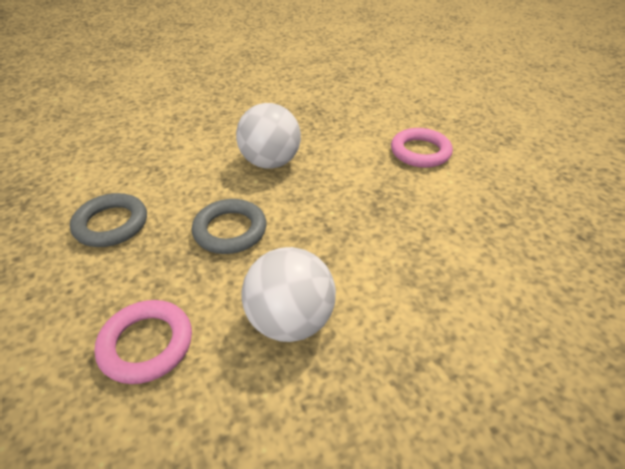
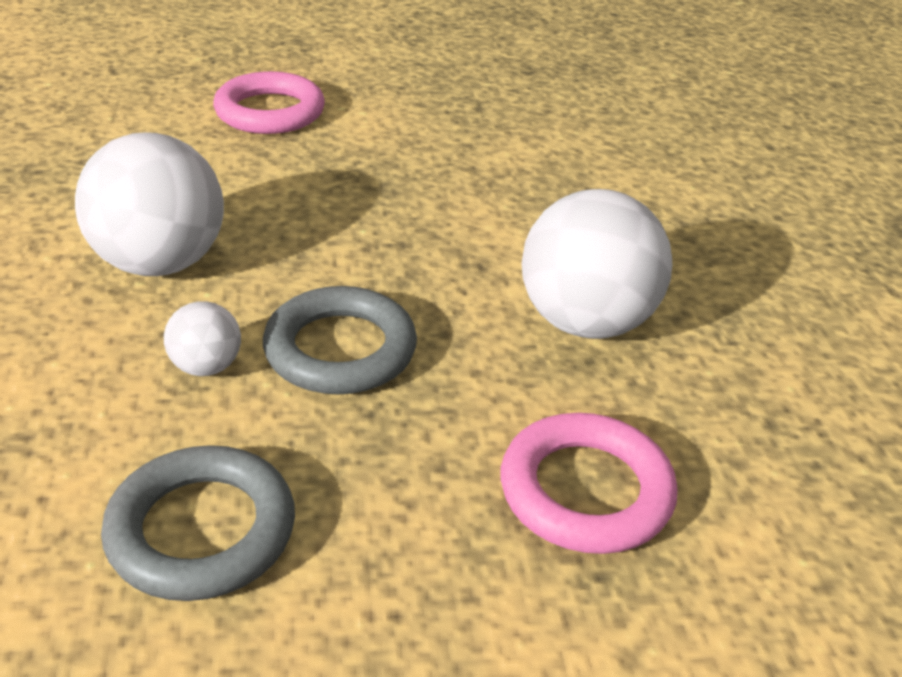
camera: 75 degrees left, 5 degrees down
none -> white ball [164,301,241,376]

